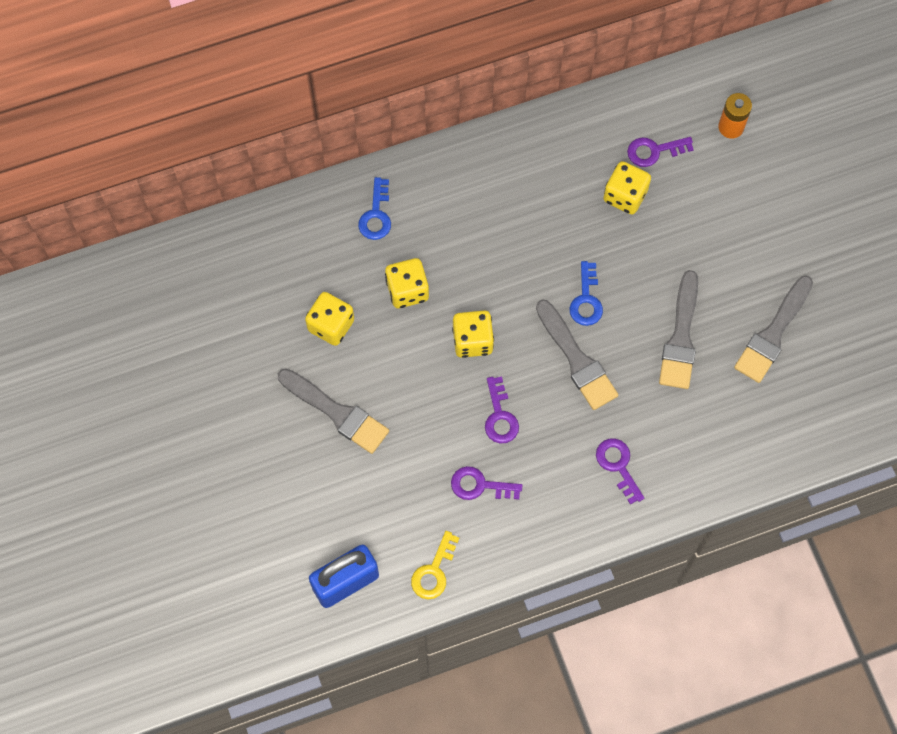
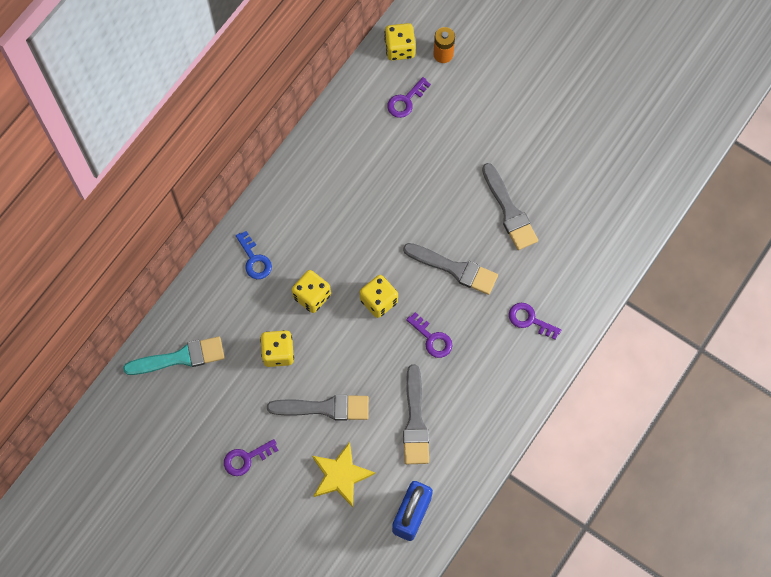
camera: 35 degrees left, 0 degrees up
yellow key [411,531,459,599] -> none
purple key [451,466,522,500] -> purple key moved to [224,439,279,476]
blue key [570,261,603,326] -> none
yellow dice [603,161,651,214] -> yellow dice moved to [385,23,416,61]
grey brush [734,276,813,383] -> grey brush moved to [403,364,429,464]
none -> turquoise brush [123,336,225,375]
none -> yellow star [312,442,375,507]

